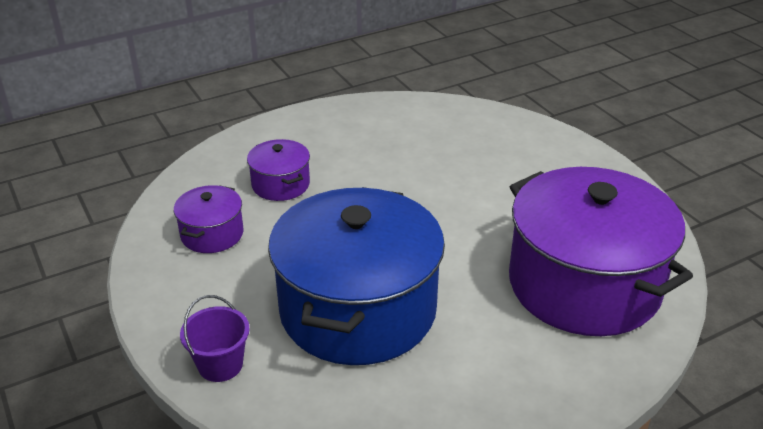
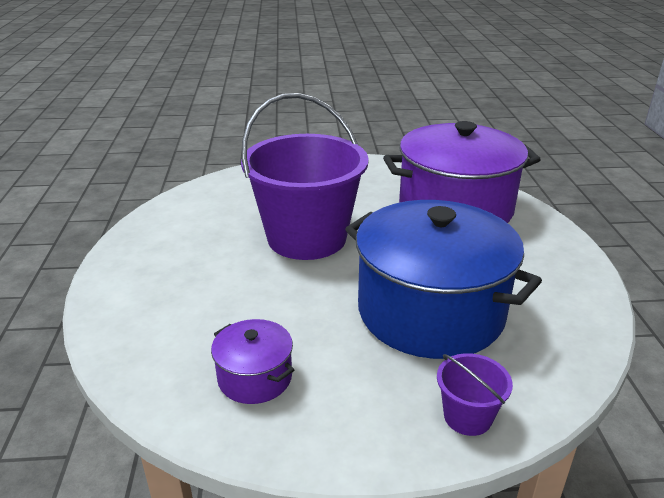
camera: 65 degrees left, 5 degrees down
purple pot [247,139,310,201] -> none
none -> purple bucket [241,93,369,260]

